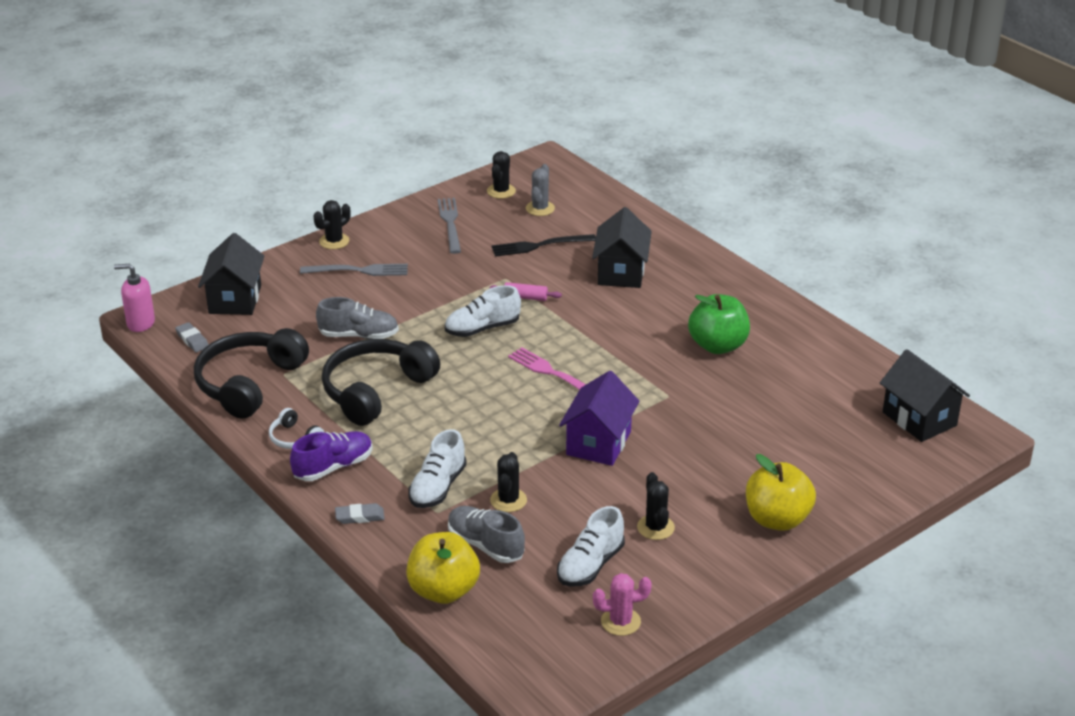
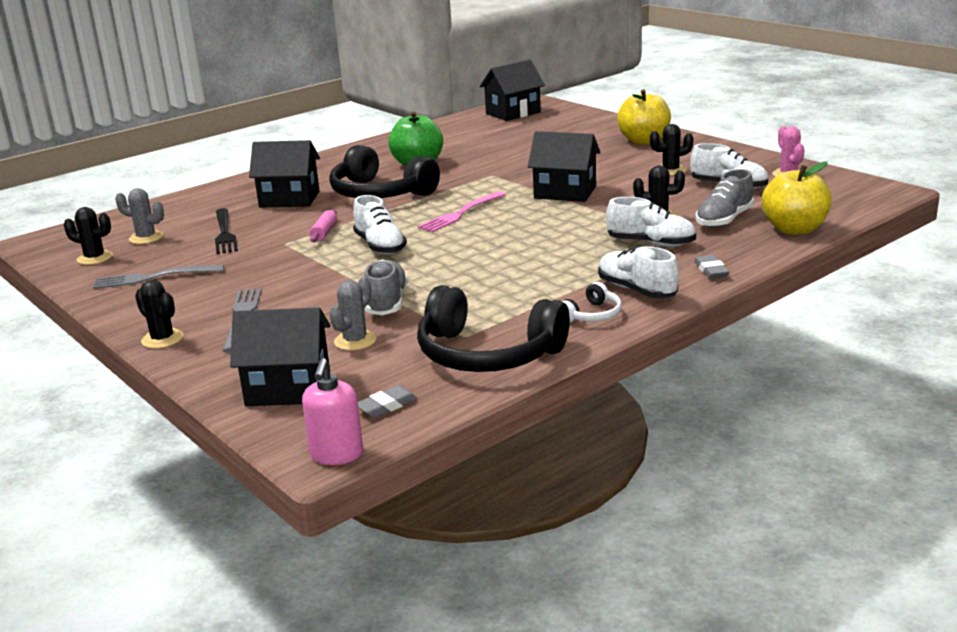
camera: 90 degrees left, 10 degrees down
purple shoe [290,431,373,481] -> white shoe [598,246,679,298]
black headphones [322,339,440,426] -> black headphones moved to [329,145,440,198]
purple house [559,371,640,466] -> black house [528,131,600,202]
none -> grey cactus [329,277,377,351]

